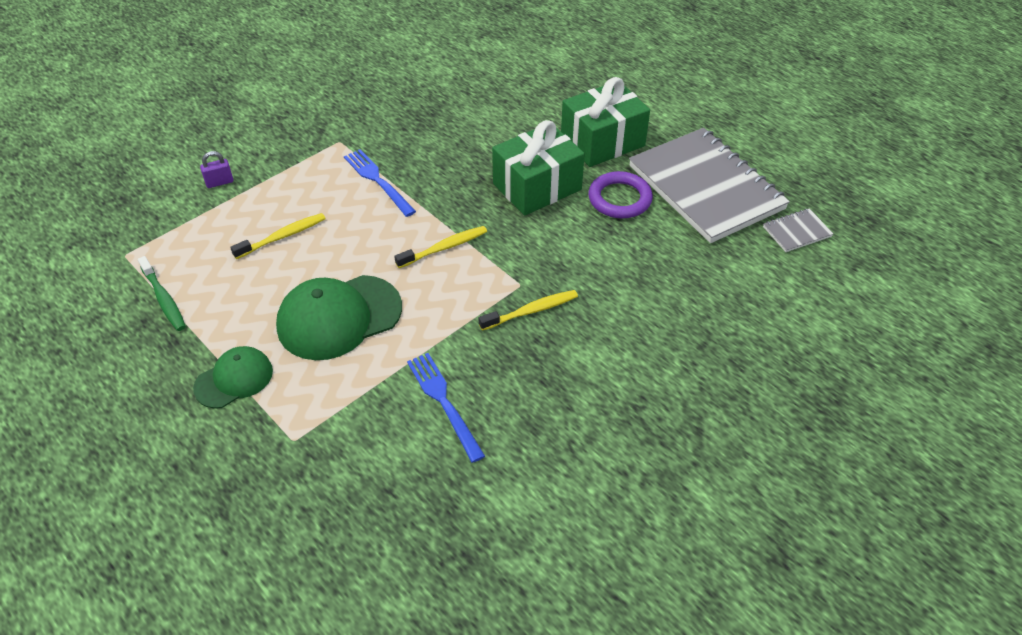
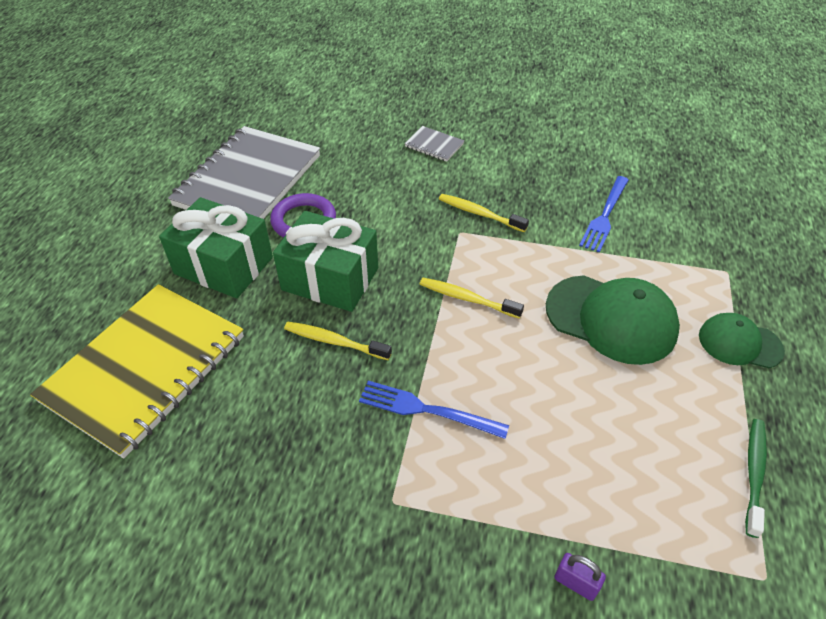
camera: 125 degrees left, 0 degrees up
yellow toothbrush [230,213,326,259] -> yellow toothbrush moved to [284,322,392,360]
blue fork [344,149,416,217] -> blue fork turned 90 degrees clockwise [359,381,509,439]
grey notebook [763,208,833,252] -> grey notebook moved to [404,126,464,162]
none -> yellow notebook [30,284,244,458]

